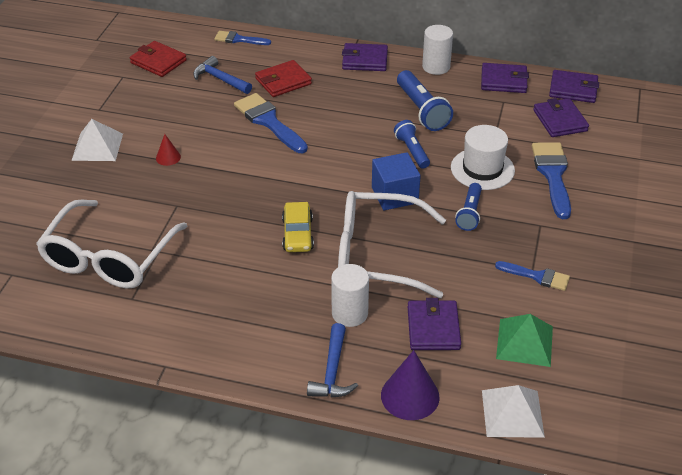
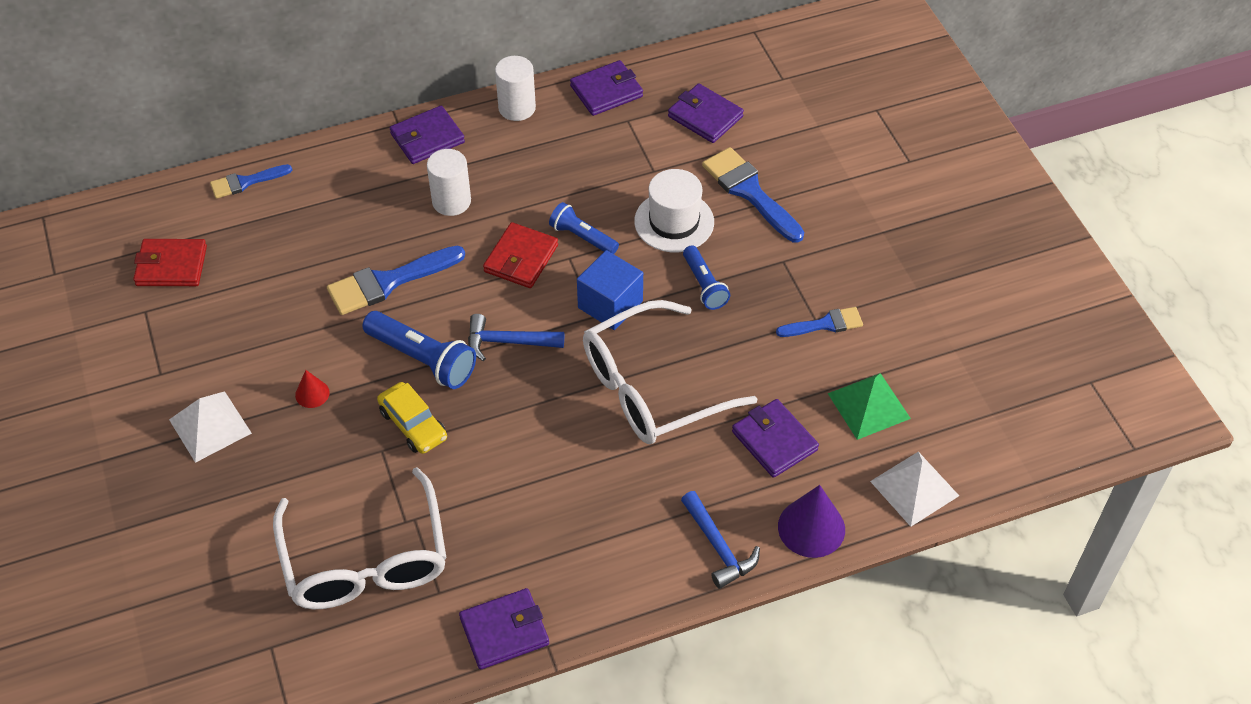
camera: 35 degrees left, 10 degrees up
blue hammer [193,56,252,94] -> blue hammer moved to [468,314,564,361]
blue brush [234,93,308,153] -> blue brush turned 45 degrees counterclockwise [327,245,465,315]
red wallet [255,60,312,97] -> red wallet moved to [483,222,558,288]
yellow car [282,202,314,252] -> yellow car moved to [377,382,447,454]
white cylinder [331,264,369,327] -> white cylinder moved to [427,149,471,216]
blue flashlight [397,70,453,131] -> blue flashlight moved to [362,311,476,389]
purple wallet [549,70,599,103] -> purple wallet moved to [459,588,549,670]

